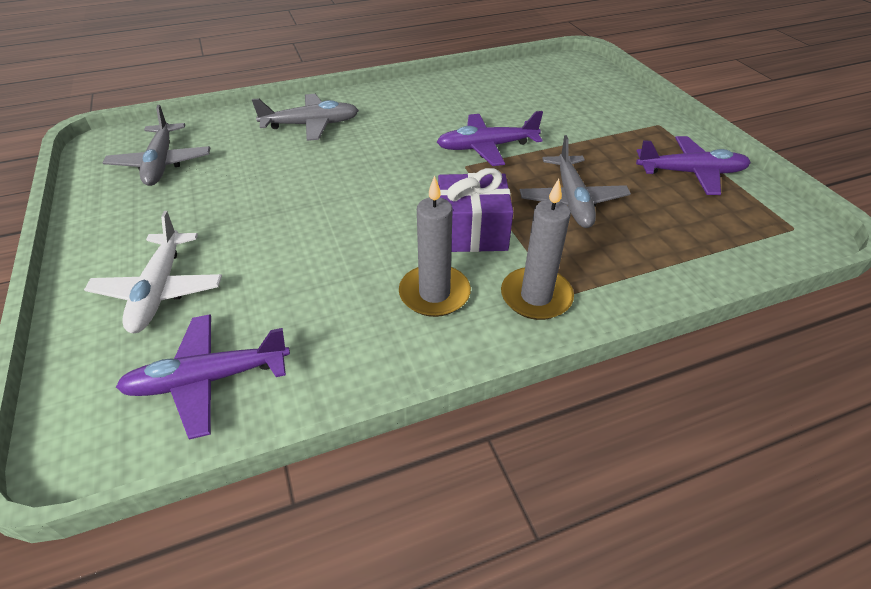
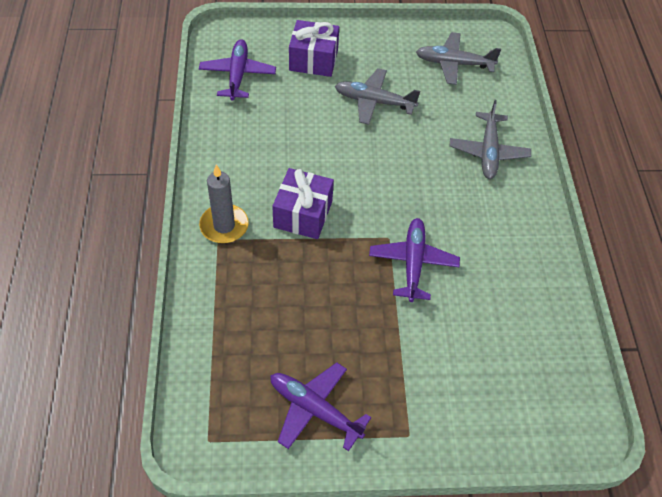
camera: 105 degrees right, 10 degrees up
white plane [84,211,222,333] -> purple gift [289,20,339,77]
grey candle [399,175,471,317] -> none
grey plane [520,135,631,228] -> grey plane moved to [335,68,420,125]
purple plane [636,136,751,195] -> purple plane turned 105 degrees clockwise [270,362,372,451]

